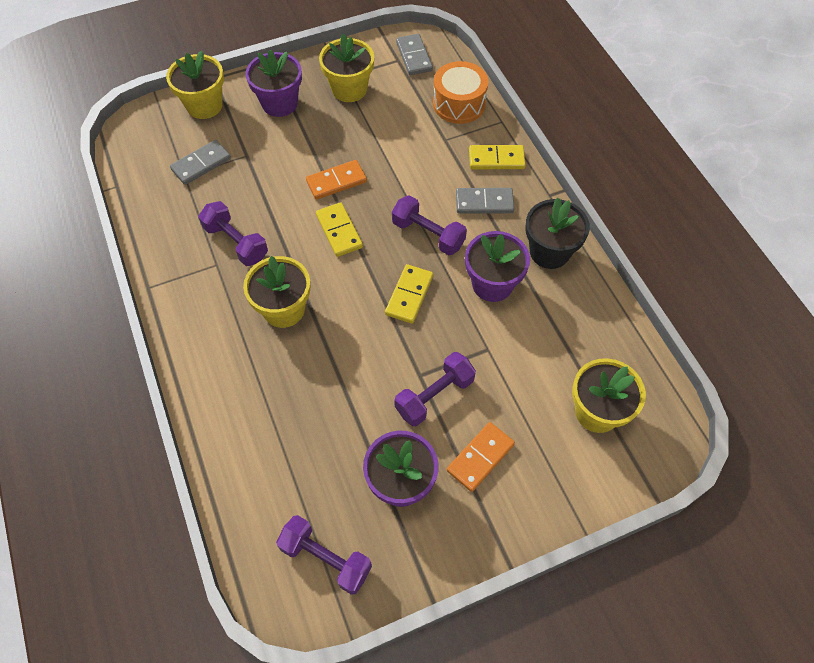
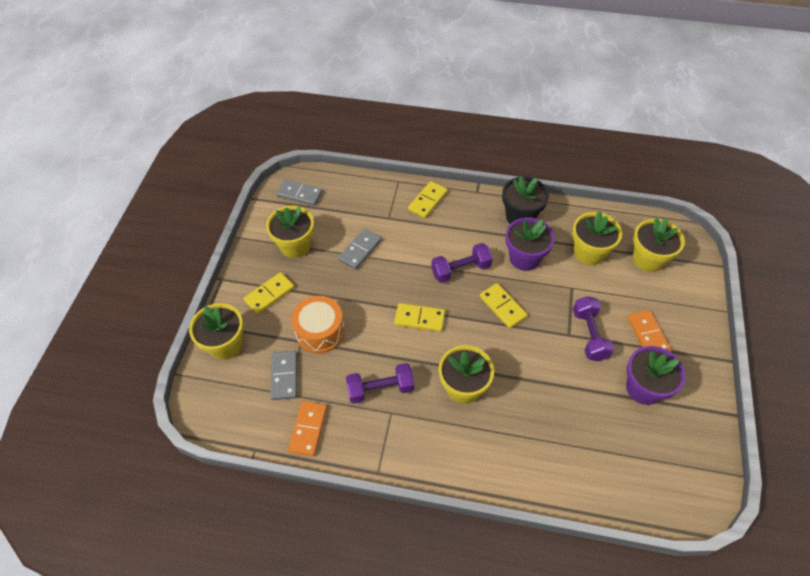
camera: 55 degrees left, 5 degrees down
purple flower pot [246,50,302,117] -> yellow domino [244,272,295,314]
purple dumbbell [276,515,372,595] -> none
orange domino [306,160,367,200] -> orange domino moved to [288,401,327,456]
orange drum [433,61,488,124] -> orange drum moved to [291,296,345,354]
grey domino [456,188,514,214] -> grey domino moved to [338,229,381,269]
none -> yellow flower pot [572,211,622,265]

